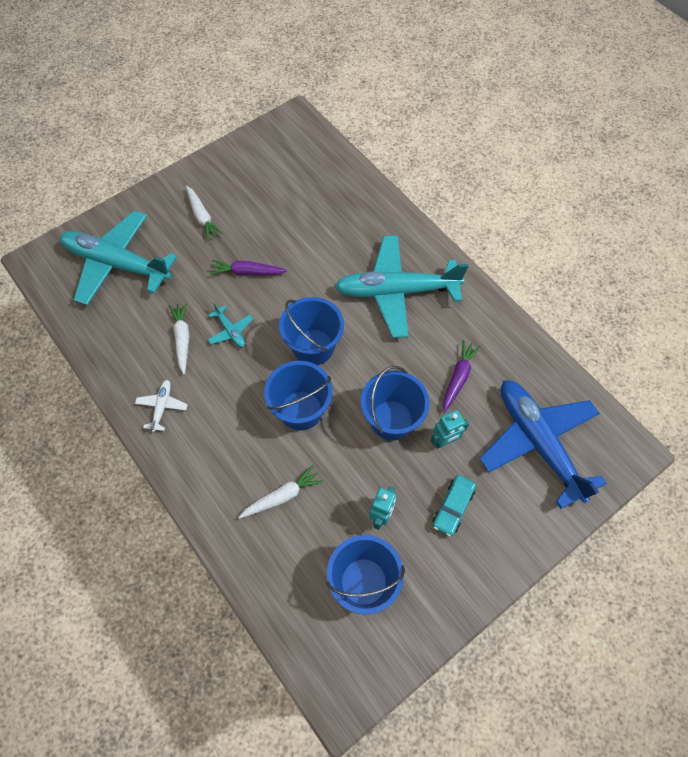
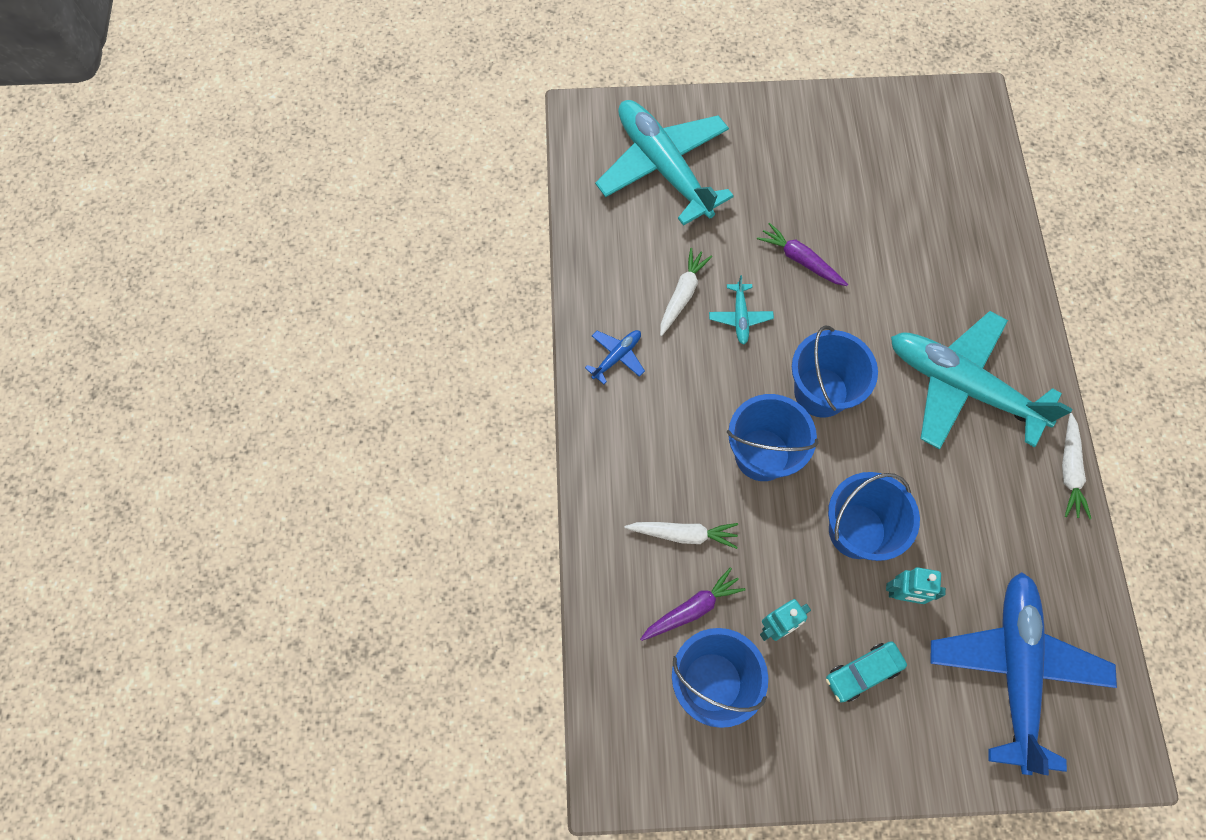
camera: 35 degrees right, 5 degrees up
white plane [135,380,188,432] -> blue plane [585,330,645,384]
white carrot [186,185,224,241] -> white carrot moved to [1062,413,1091,519]
purple carrot [443,340,481,413] -> purple carrot moved to [640,567,746,641]

